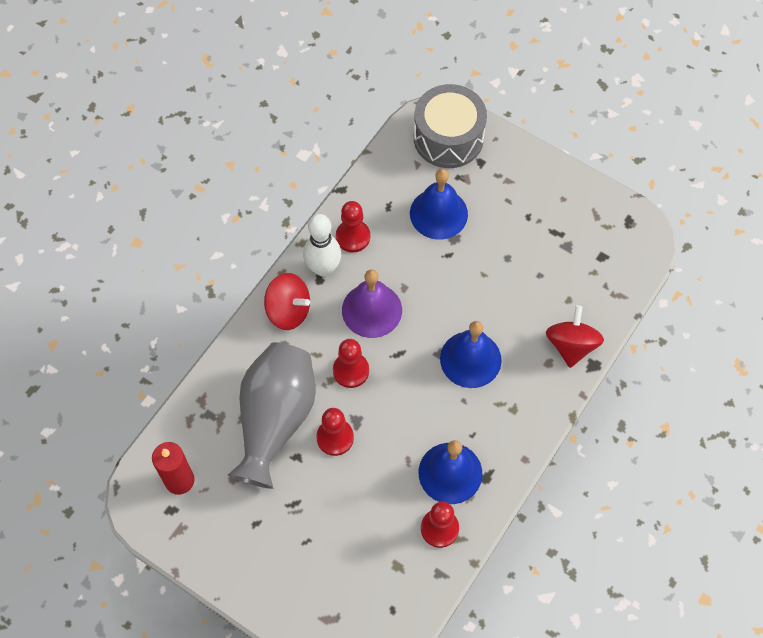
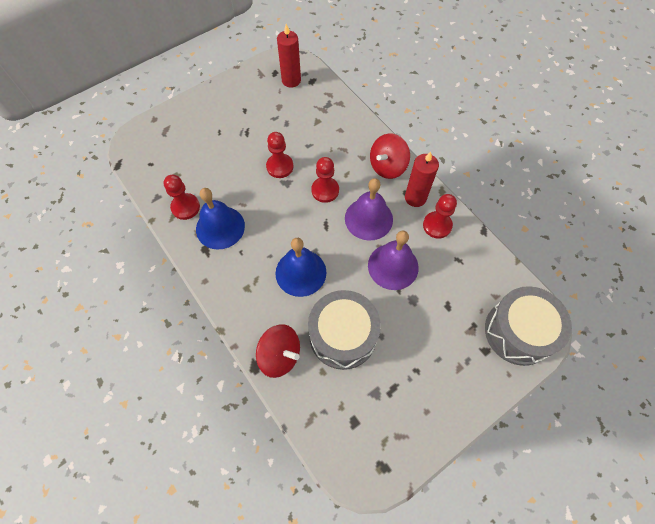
camera: 110 degrees right, 0 degrees up
grey vase [228,342,316,489] -> none
white bowling pin [303,214,341,277] -> red candle [405,151,439,207]
blue bell [410,169,468,239] -> none
none -> grey drum [308,290,381,370]
none -> purple bell [368,231,419,290]

